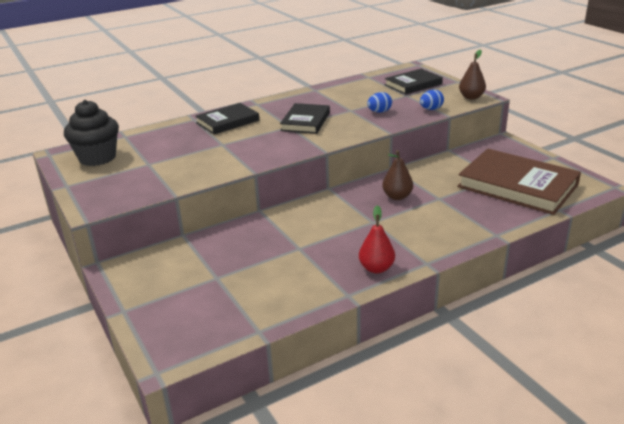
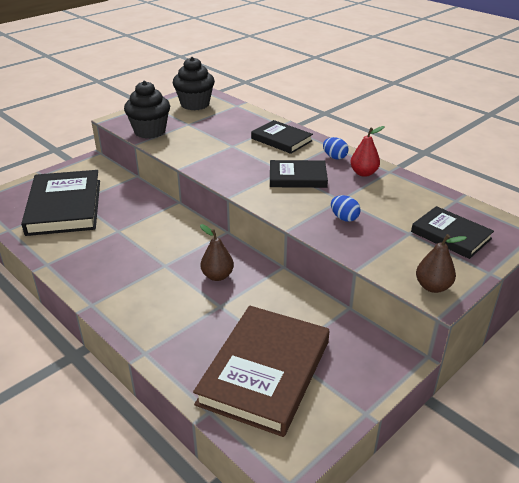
camera: 75 degrees right, 5 degrees up
red pear [359,205,395,273] -> red pear moved to [350,126,385,177]
blue egg [420,89,444,110] -> blue egg moved to [323,137,349,159]
none -> black book [21,170,100,236]
none -> black cupcake [124,81,170,138]

